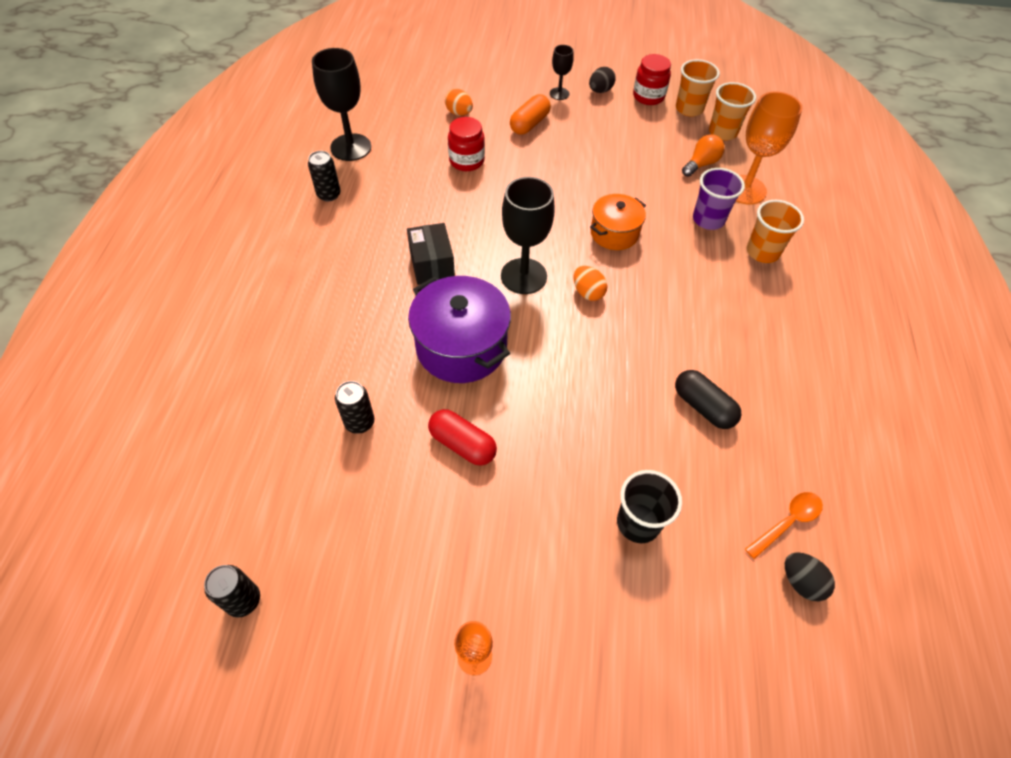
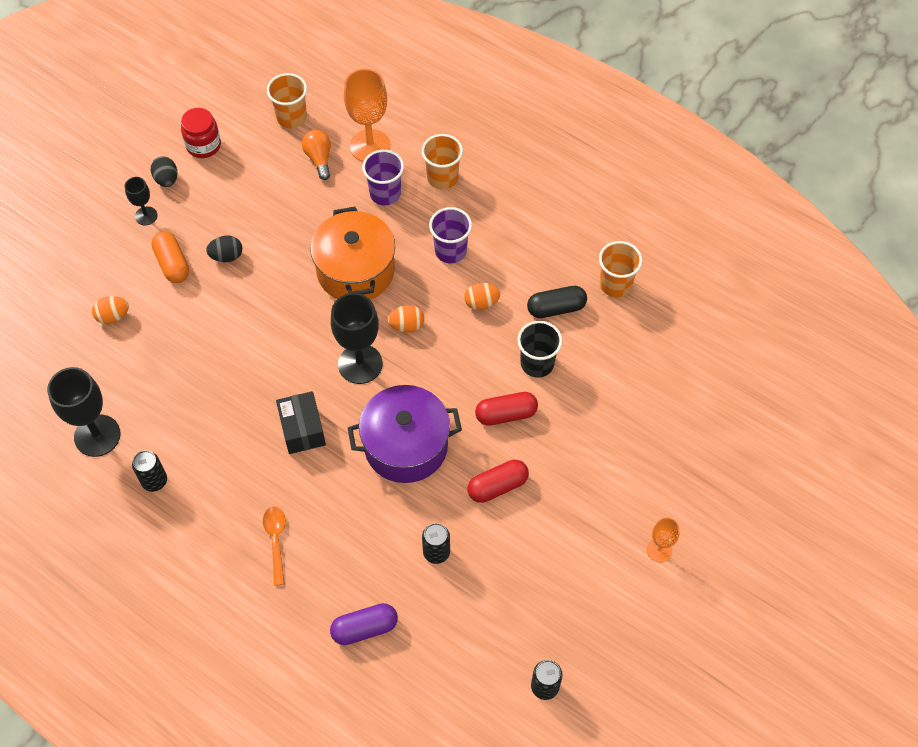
camera: 60 degrees left, 5 degrees up
black box [407,223,455,285] -> black box turned 60 degrees clockwise [276,391,326,454]
red jar [448,117,485,171] -> none
orange pot [590,194,646,250] -> orange pot [310,207,395,300], size x1.64
black cup [617,470,682,543] -> black cup moved to [517,321,562,378]
orange cup [676,59,720,117] -> orange cup moved to [599,241,642,297]
orange spoon [745,492,823,559] -> orange spoon moved to [263,507,286,586]
black egg [785,552,835,601] -> black egg moved to [206,235,242,262]
none -> purple capsule [330,603,398,645]
none -> purple cup [429,207,472,263]
none -> orange egg [464,283,501,310]
none -> red capsule [475,392,538,426]

